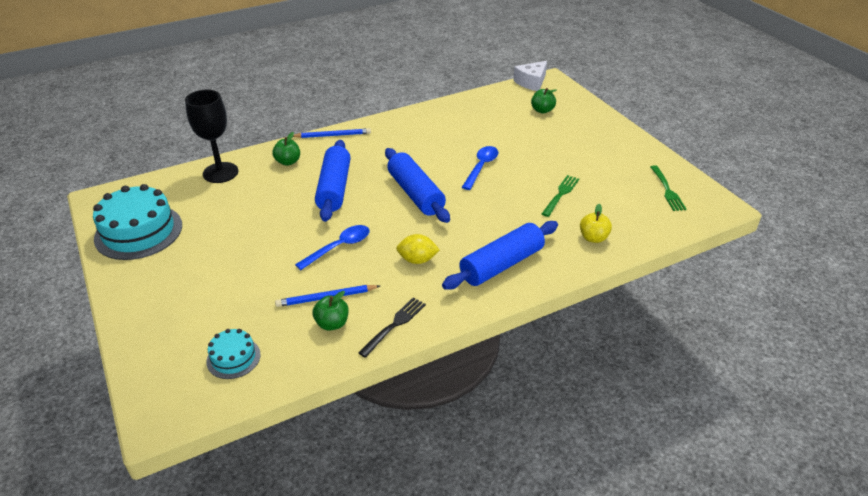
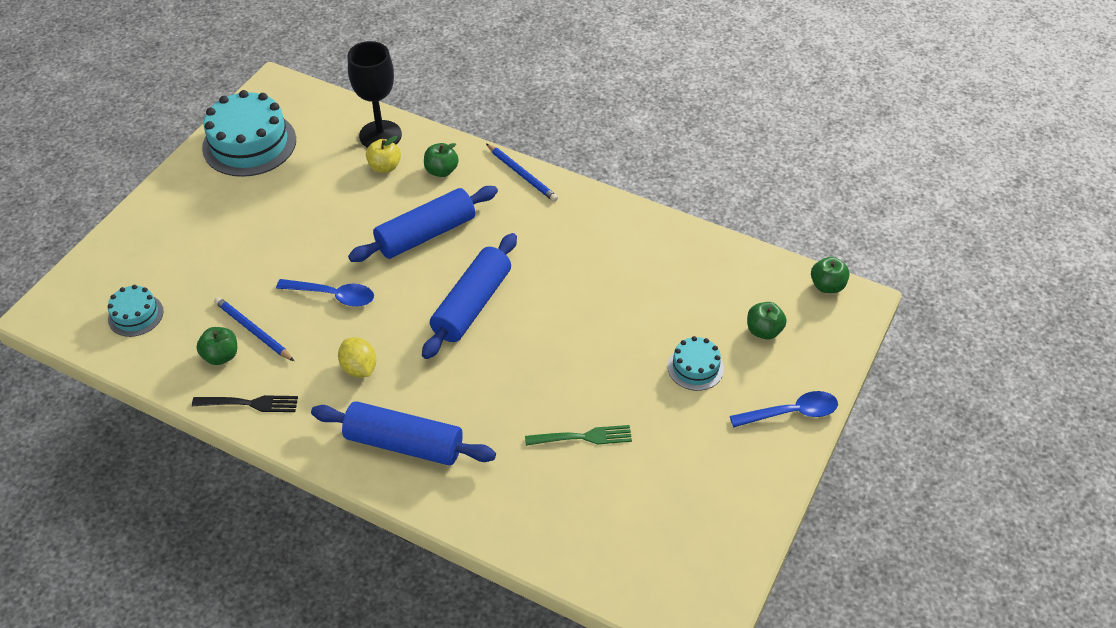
camera: 55 degrees right, 10 degrees up
blue spoon [462,146,498,190] -> blue spoon moved to [730,391,838,427]
white cheese [513,61,547,91] -> green apple [811,257,850,293]
yellow apple [580,204,612,243] -> yellow apple moved to [366,136,401,173]
green fork [651,165,687,211] -> none
none -> turquoise cake [668,336,724,391]

